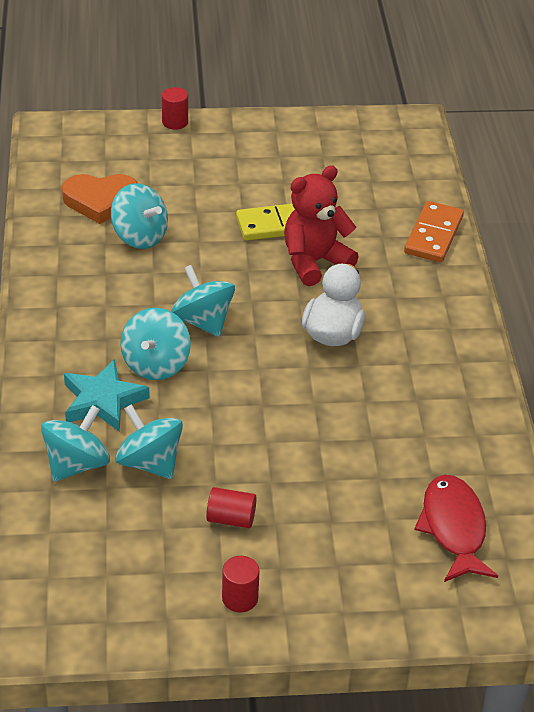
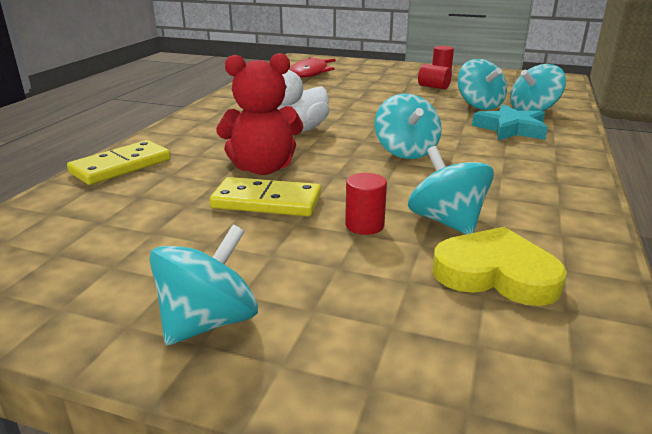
camera: 155 degrees left, 15 degrees down
orange heart [62,174,138,224] -> yellow heart [433,227,567,306]
turquoise spinning top [120,308,191,380] -> turquoise spinning top moved to [149,225,258,345]
red cylinder [162,87,188,130] -> red cylinder moved to [345,173,387,235]
orange domino [404,201,464,262] -> yellow domino [67,140,171,185]

